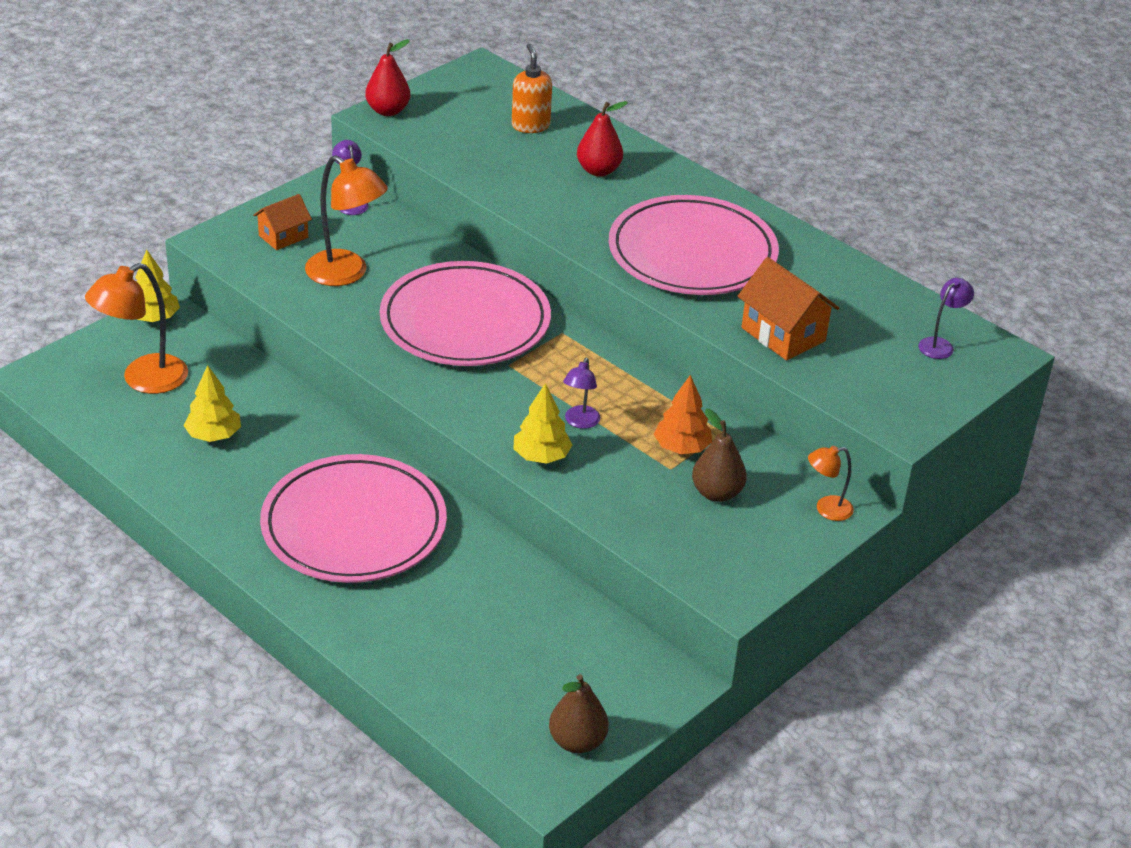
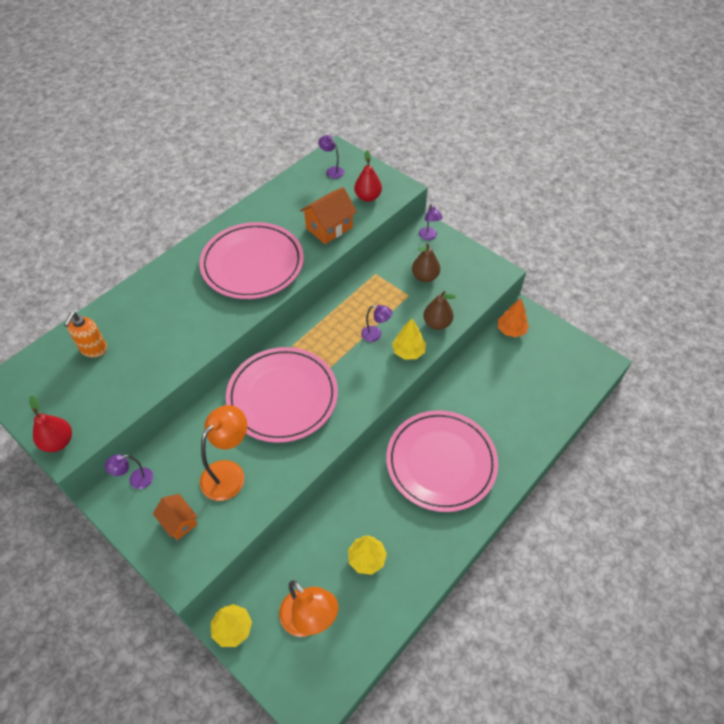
camera: 90 degrees left, 15 degrees up
orange soap dispenser [512,43,552,133] -> orange soap dispenser turned 60 degrees counterclockwise [64,312,107,358]
brown pear [549,674,609,753] -> brown pear moved to [423,291,456,330]
red pear [577,101,628,176] -> red pear moved to [354,150,382,202]
orange tree [654,375,712,454] -> orange tree moved to [498,298,529,337]
orange lamp [808,446,854,521] -> purple lamp [419,204,442,240]

